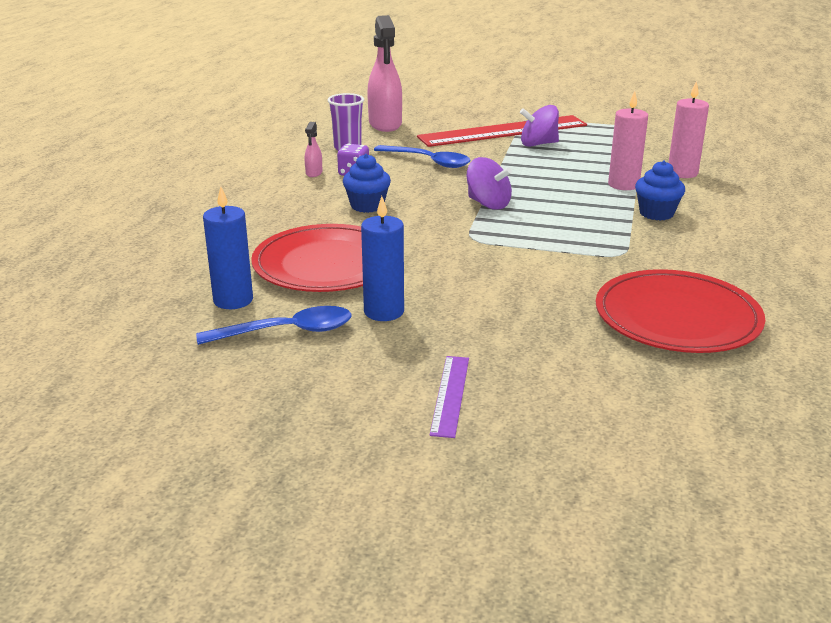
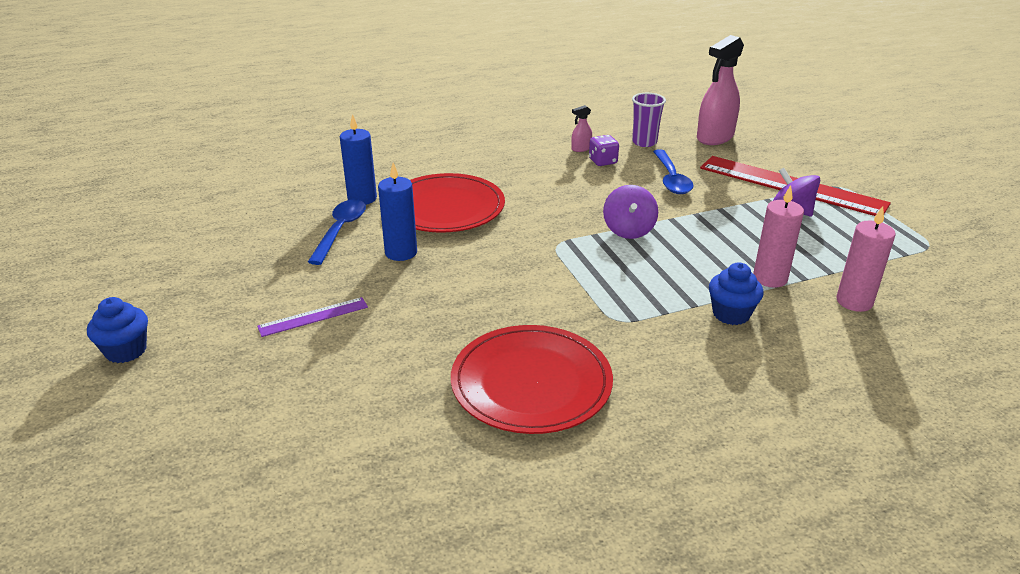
camera: 55 degrees right, 5 degrees up
blue spoon [196,306,352,345] -> blue spoon turned 120 degrees counterclockwise [308,199,366,265]
blue cupcake [343,154,391,213] -> blue cupcake moved to [87,297,148,363]

